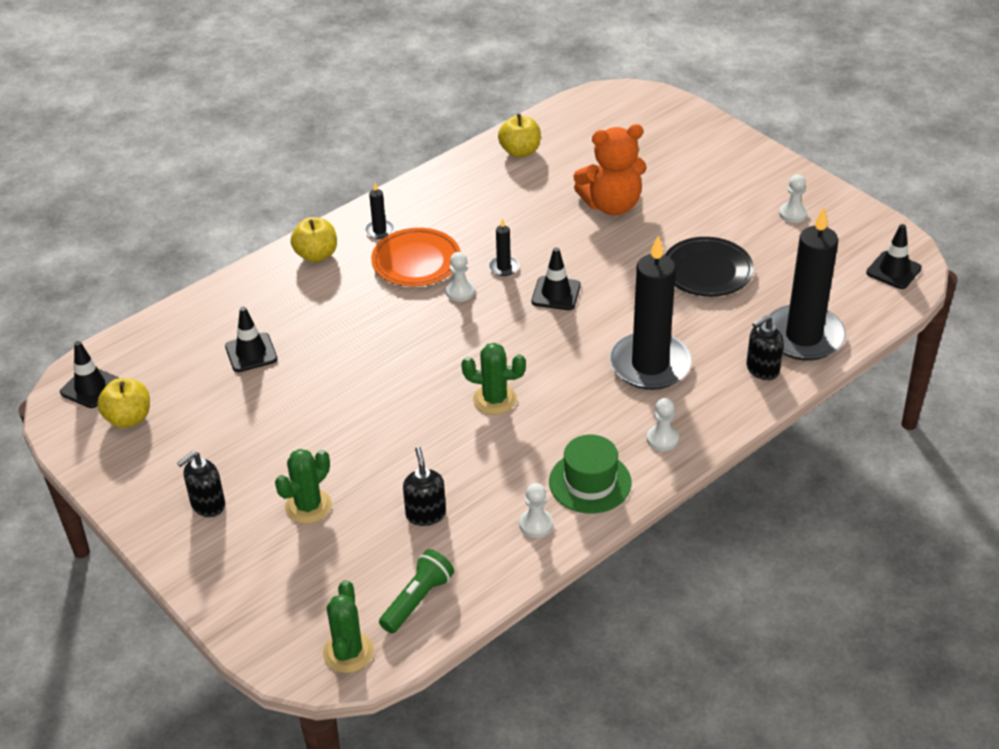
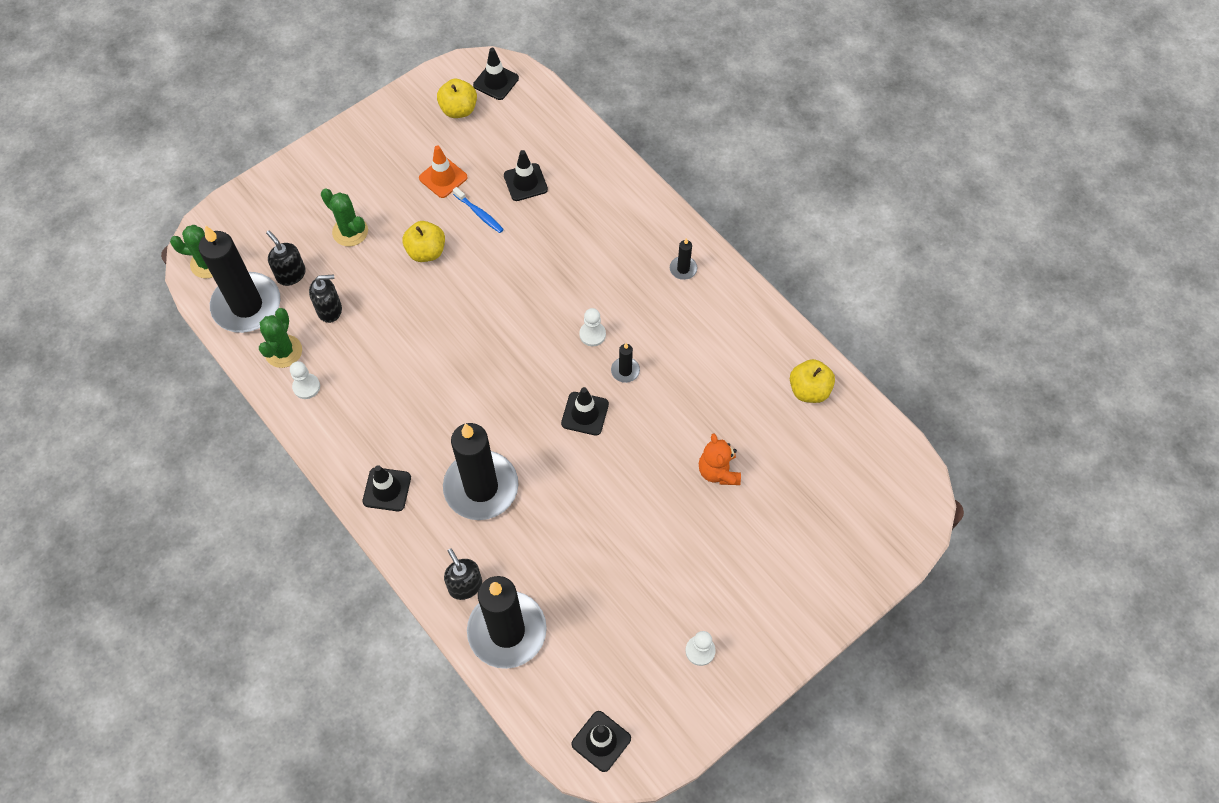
camera: 90 degrees right, 20 degrees up
black soap dispenser [177,451,225,517] -> black soap dispenser moved to [266,231,306,286]
yellow apple [291,217,337,262] -> yellow apple moved to [402,221,445,262]
orange plate [371,228,461,286] -> none
green flashlight [379,549,454,633] -> black candle [199,225,281,333]
green cactus [461,343,526,415] -> green cactus moved to [259,308,302,368]
green hat [549,435,632,514] -> none
orange teddy bear [573,124,646,215] -> orange teddy bear [699,434,741,485], size x0.63
white pawn [647,398,679,451] -> black traffic cone [363,465,411,511]
black plate [665,237,754,297] -> none
none -> orange traffic cone [419,145,468,198]
none -> blue toothbrush [453,187,504,233]

